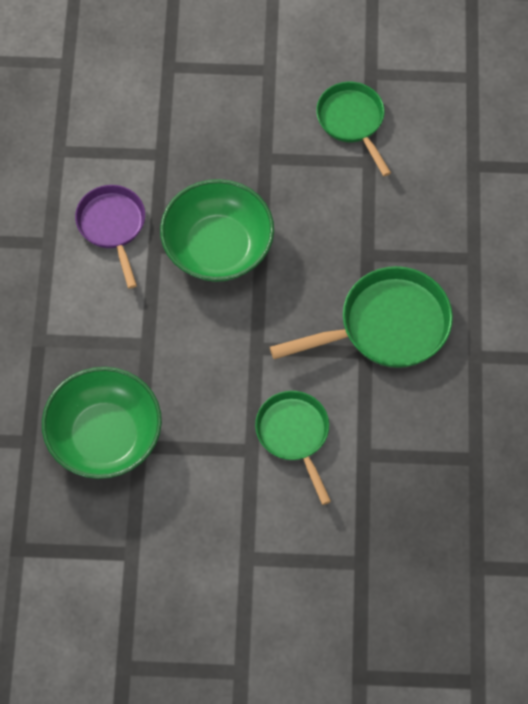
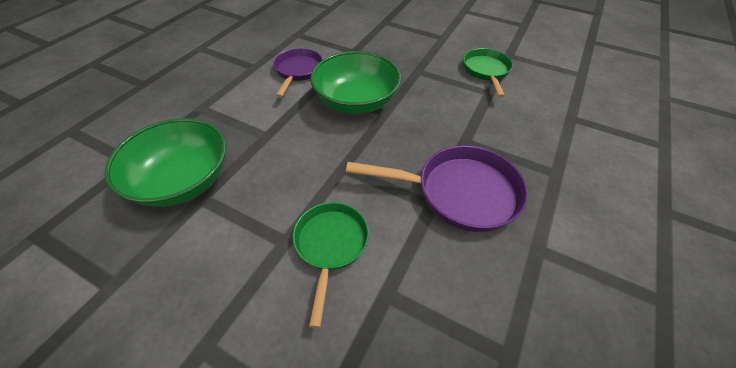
camera: 25 degrees right, 15 degrees down
green pan [270,266,453,368] -> purple pan [346,145,528,232]

